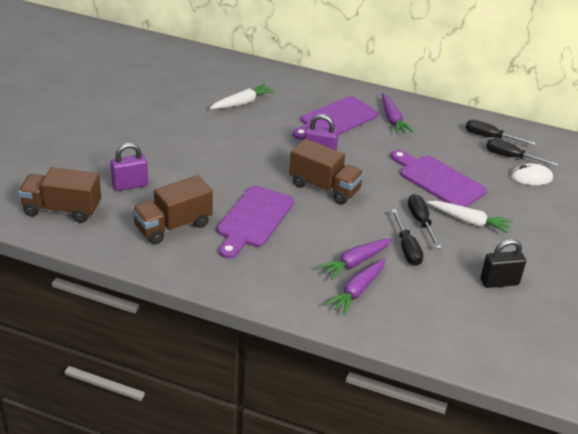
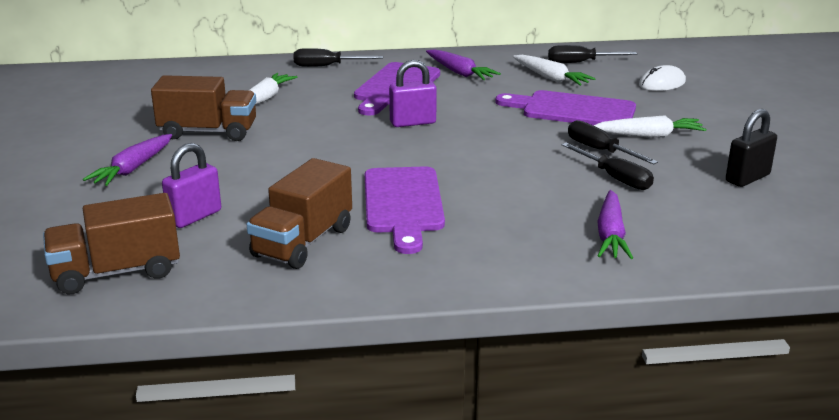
camera: 25 degrees left, 10 degrees down
brown truck [289,139,364,205] -> brown truck moved to [151,75,256,141]
purple carrot [317,238,393,280] -> purple carrot moved to [83,134,172,186]
black screwdriver [486,139,558,166] -> black screwdriver moved to [293,48,383,67]
none -> white carrot [513,55,596,86]

